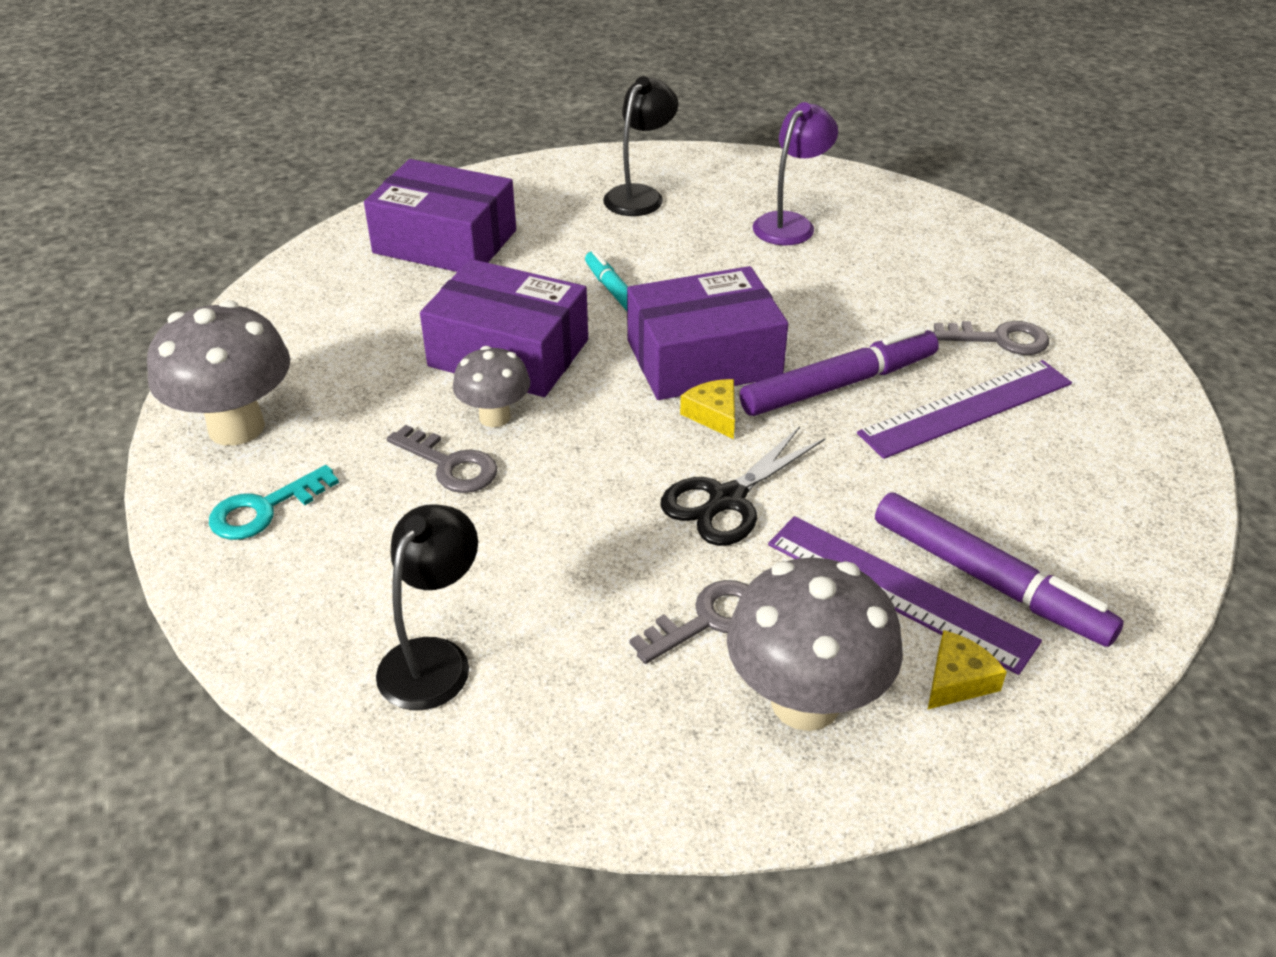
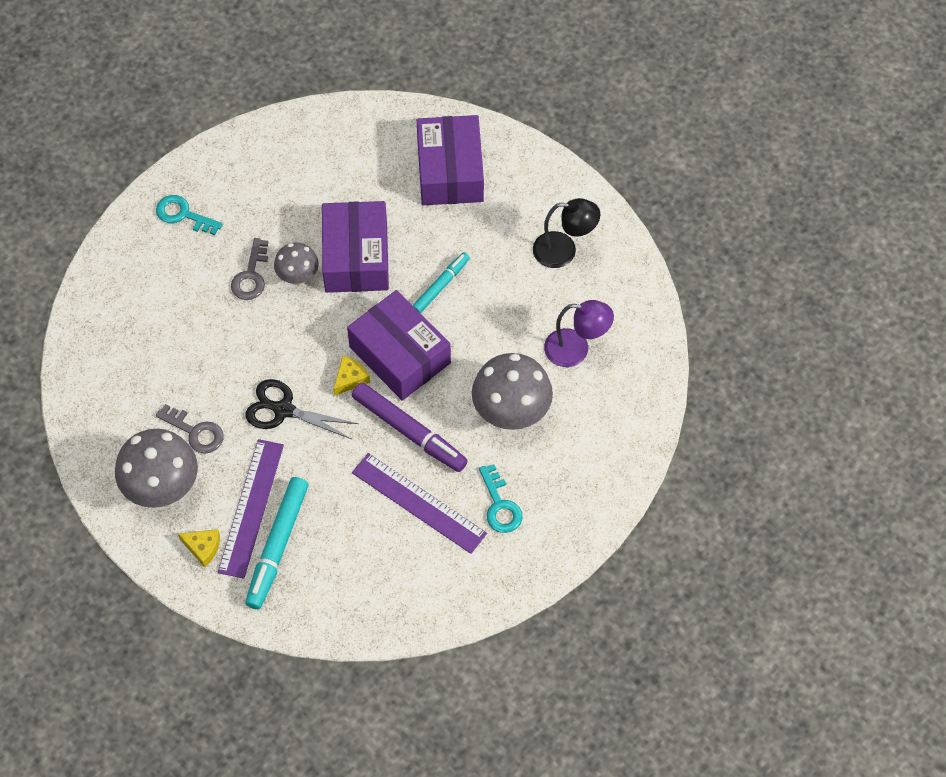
camera: 65 degrees right, 20 degrees up
grey mushroom [147,300,290,446] -> grey mushroom moved to [472,353,553,430]
black lamp [376,504,478,710] -> none
purple marker [875,492,1124,647] -> turquoise marker [245,477,309,609]
grey key [933,321,1049,355] -> turquoise key [479,464,523,533]

